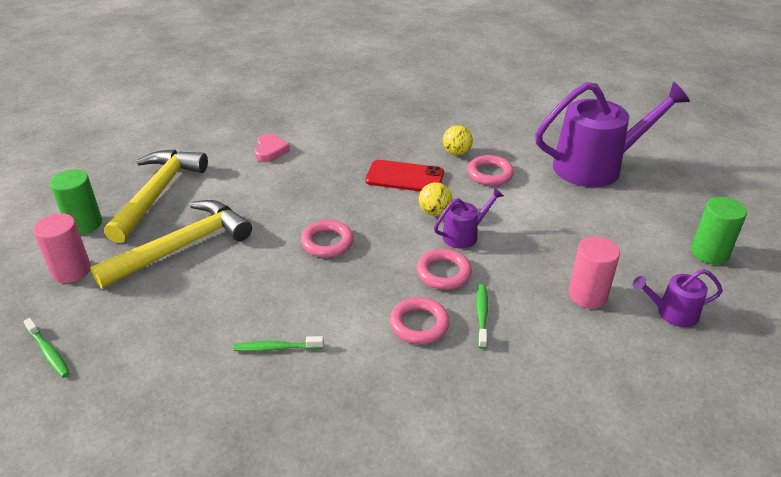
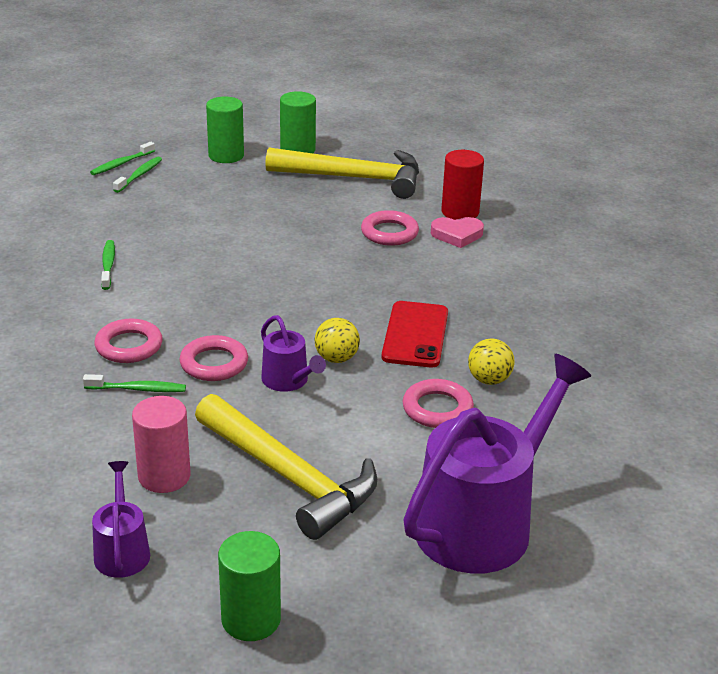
camera: 85 degrees right, 5 degrees down
pink cylinder [33,213,91,283] -> green cylinder [206,97,244,163]
yellow hammer [90,200,252,288] -> yellow hammer moved to [195,394,377,540]
pink ring [301,220,353,258] -> pink ring moved to [361,210,419,246]
purple watering can [535,82,690,187] -> purple watering can turned 120 degrees counterclockwise [403,354,591,574]
none -> green toothbrush [113,157,162,193]
none -> red cylinder [441,150,484,220]

